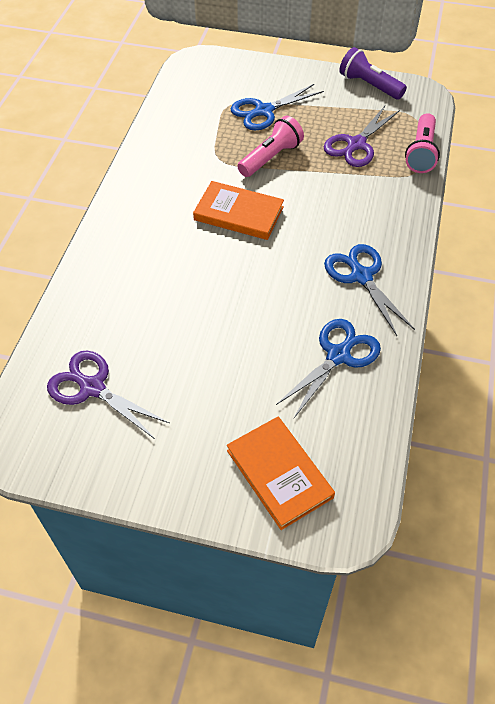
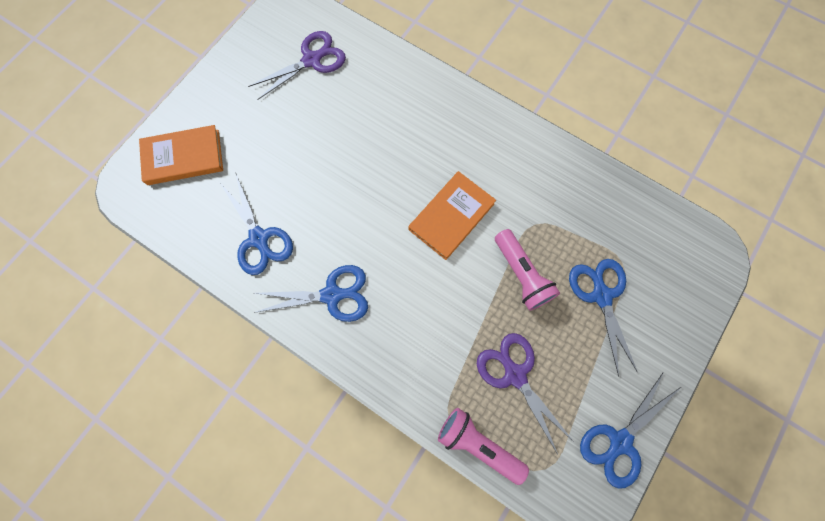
camera: 110 degrees right, 20 degrees up
purple flashlight [339,47,407,100] -> blue scissors [580,372,681,489]

